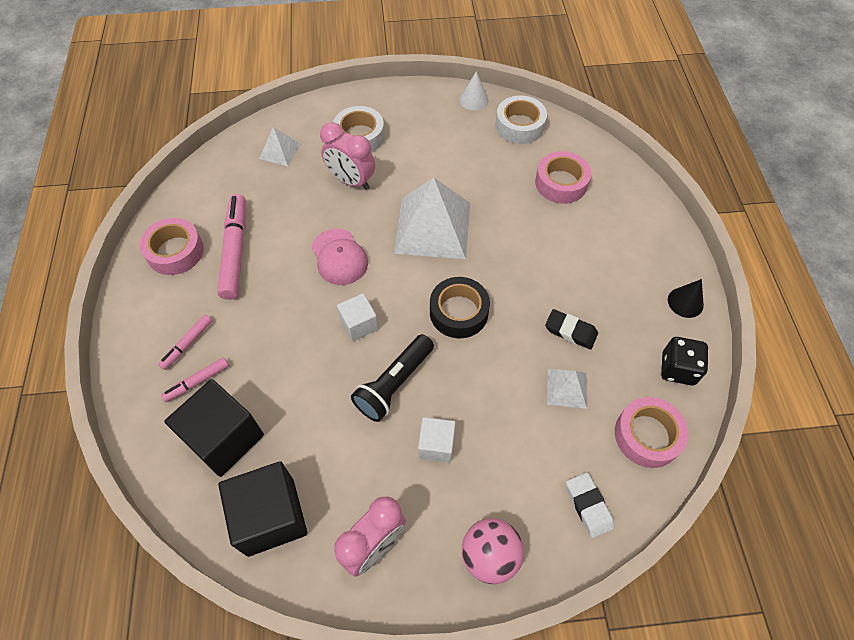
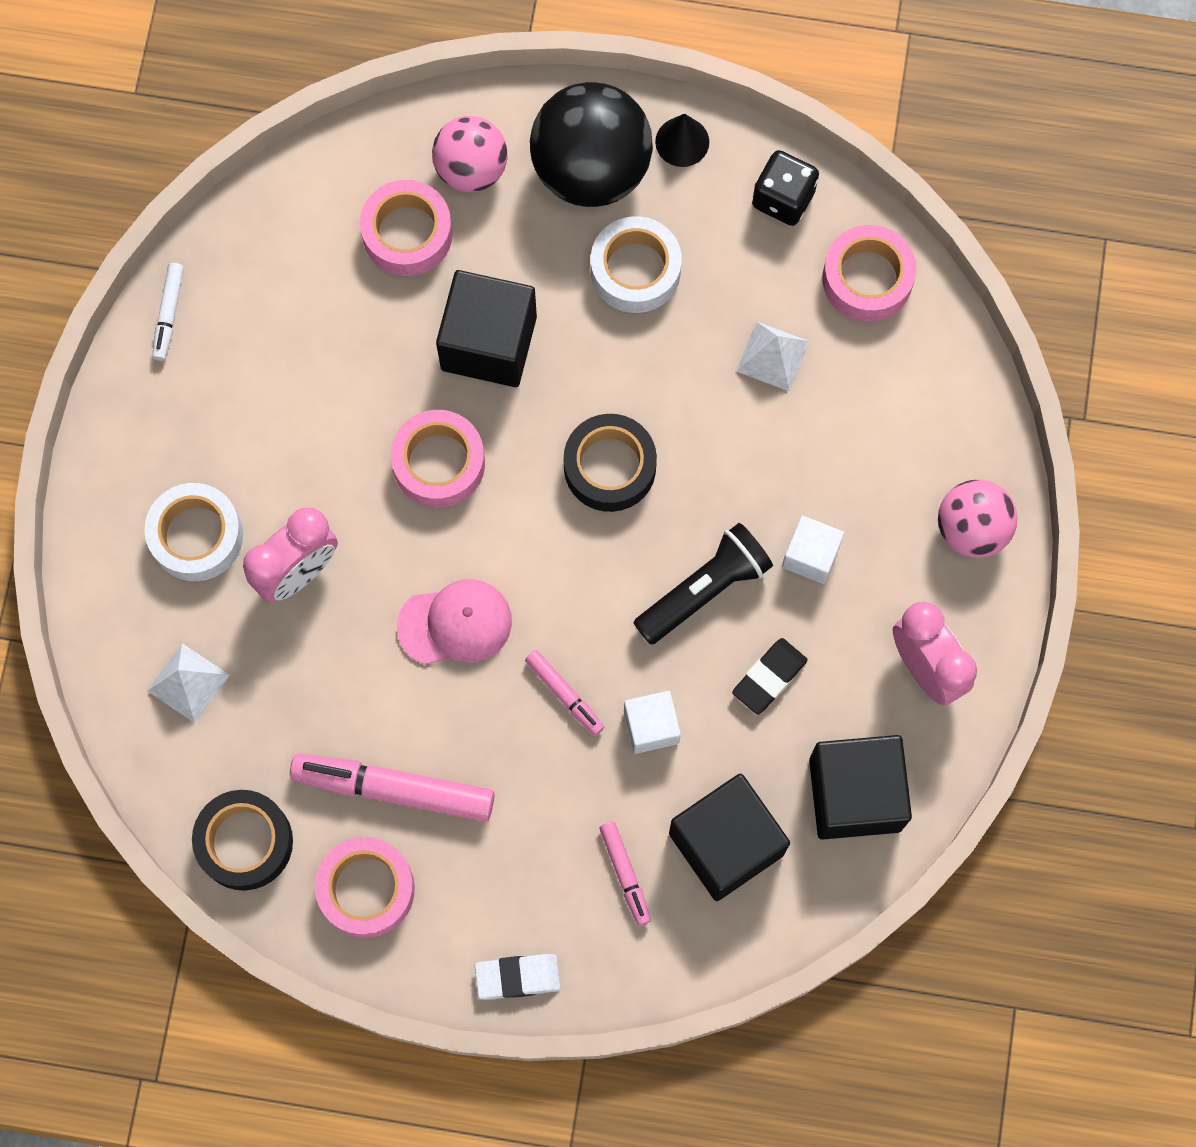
camera: 75 degrees left, 15 degrees up
pink marker [158,315,212,370] -> pink marker moved to [525,650,604,736]
white cube [337,293,378,341] -> white cube moved to [624,691,681,754]
black flashlight [351,334,434,422] -> black flashlight turned 90 degrees counterclockwise [634,523,773,645]
white pyramid [394,178,470,259] -> pink tape [391,410,485,508]
white cone [460,71,488,111] -> white marker [152,263,184,361]
white tape [495,95,547,144] -> white tape moved to [591,216,682,313]
black eraser [545,309,598,349] -> black eraser moved to [732,638,808,715]
white eraser [566,473,614,538] -> white eraser moved to [475,954,561,1000]
none -> black tape [192,790,293,891]
none -> pink ball [432,116,508,192]
none -> black cube [436,270,537,387]
none -> black ball [530,82,653,207]

